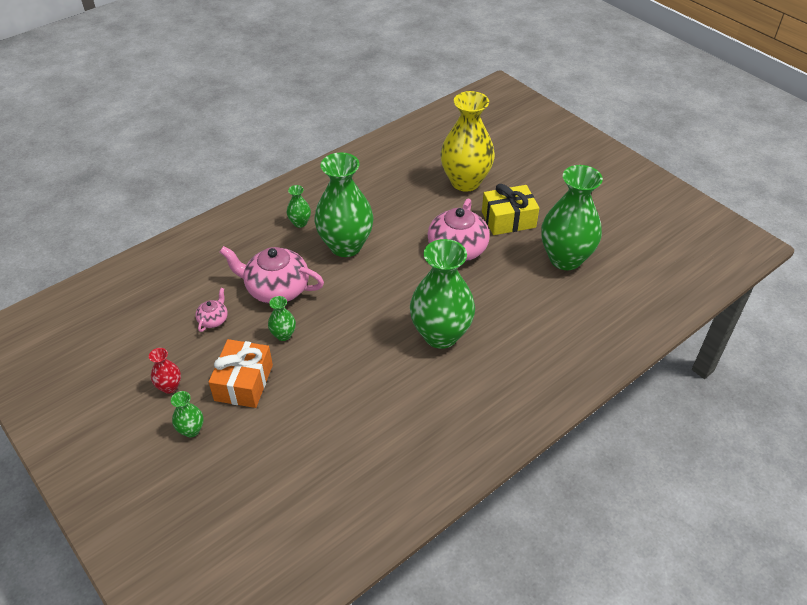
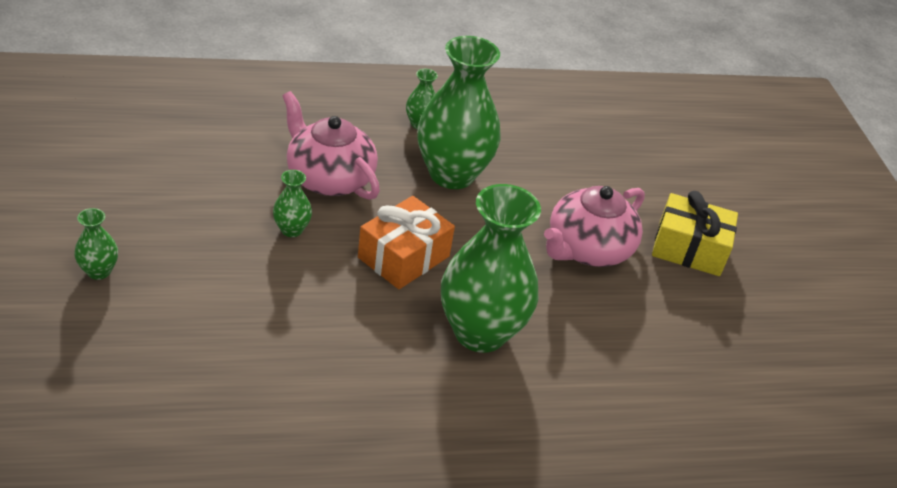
camera: 25 degrees right, 5 degrees down
red vase [149,348,181,394] -> none
pink teapot [195,288,228,332] -> none
orange gift [209,339,273,408] -> orange gift moved to [358,196,455,289]
yellow vase [441,91,495,191] -> none
green vase [541,165,603,270] -> none

